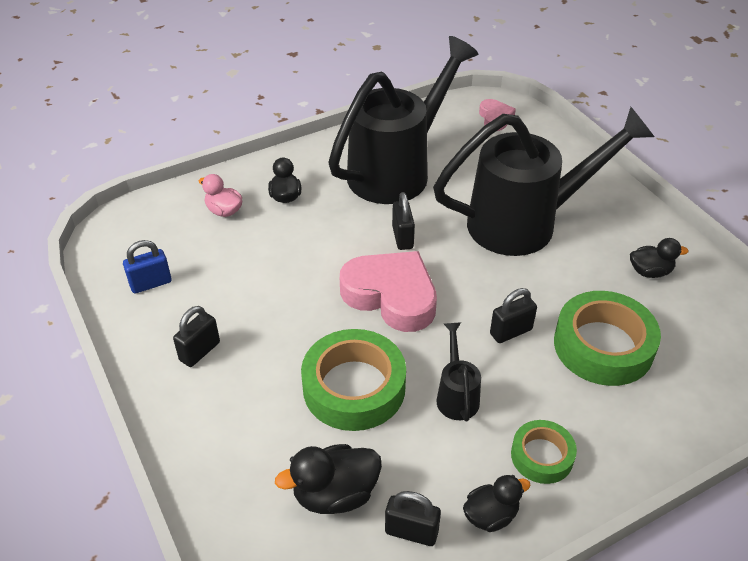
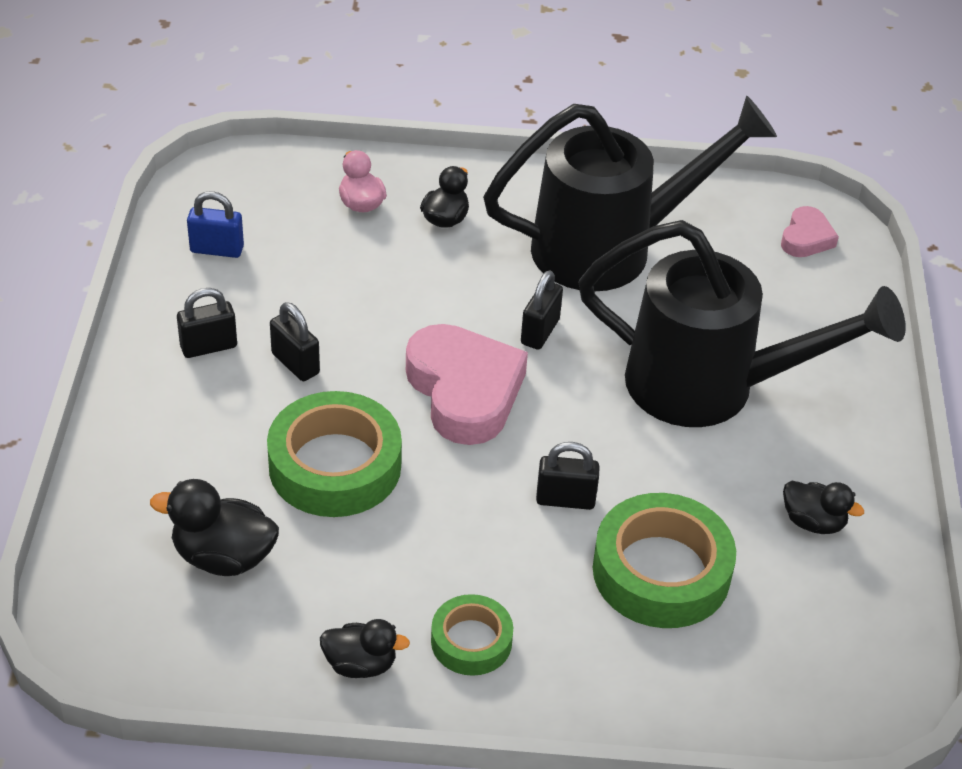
camera: 30 degrees right, 0 degrees up
black padlock [385,491,441,546] -> black padlock moved to [270,302,320,381]
black watering can [437,322,481,421] -> none

